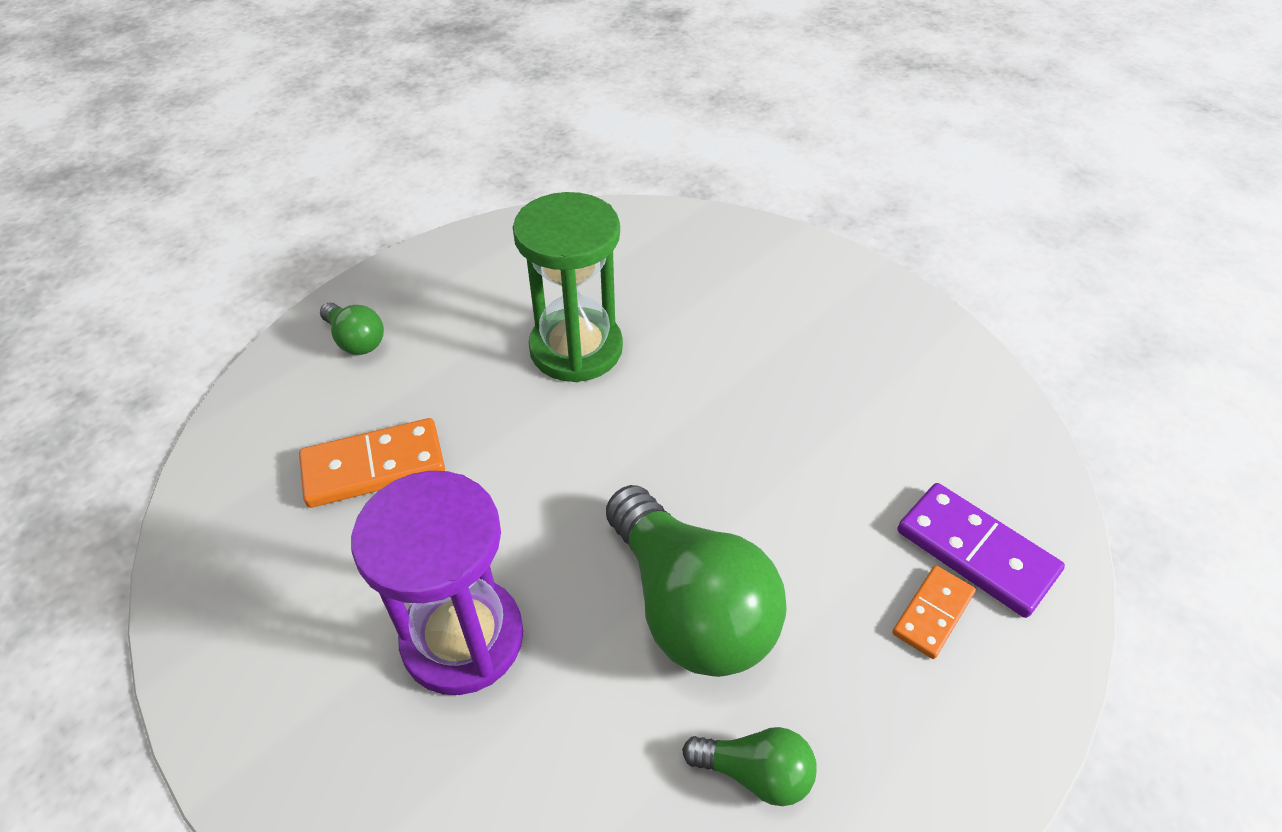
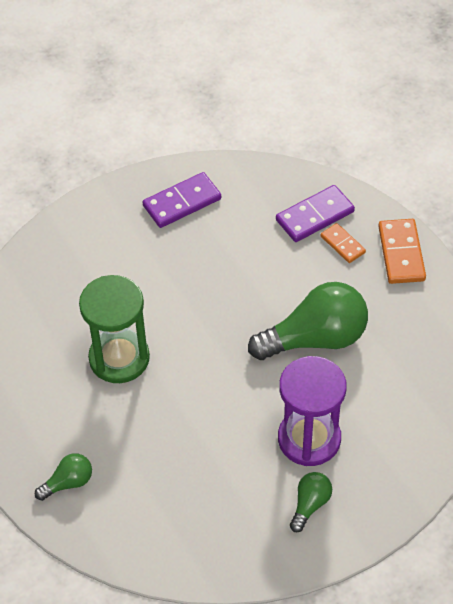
camera: 75 degrees left, 5 degrees up
orange domino [299,418,445,508] -> orange domino moved to [378,219,426,284]
green light bulb [682,727,817,806] -> green light bulb moved to [290,472,332,532]
none -> purple domino [143,172,221,228]

